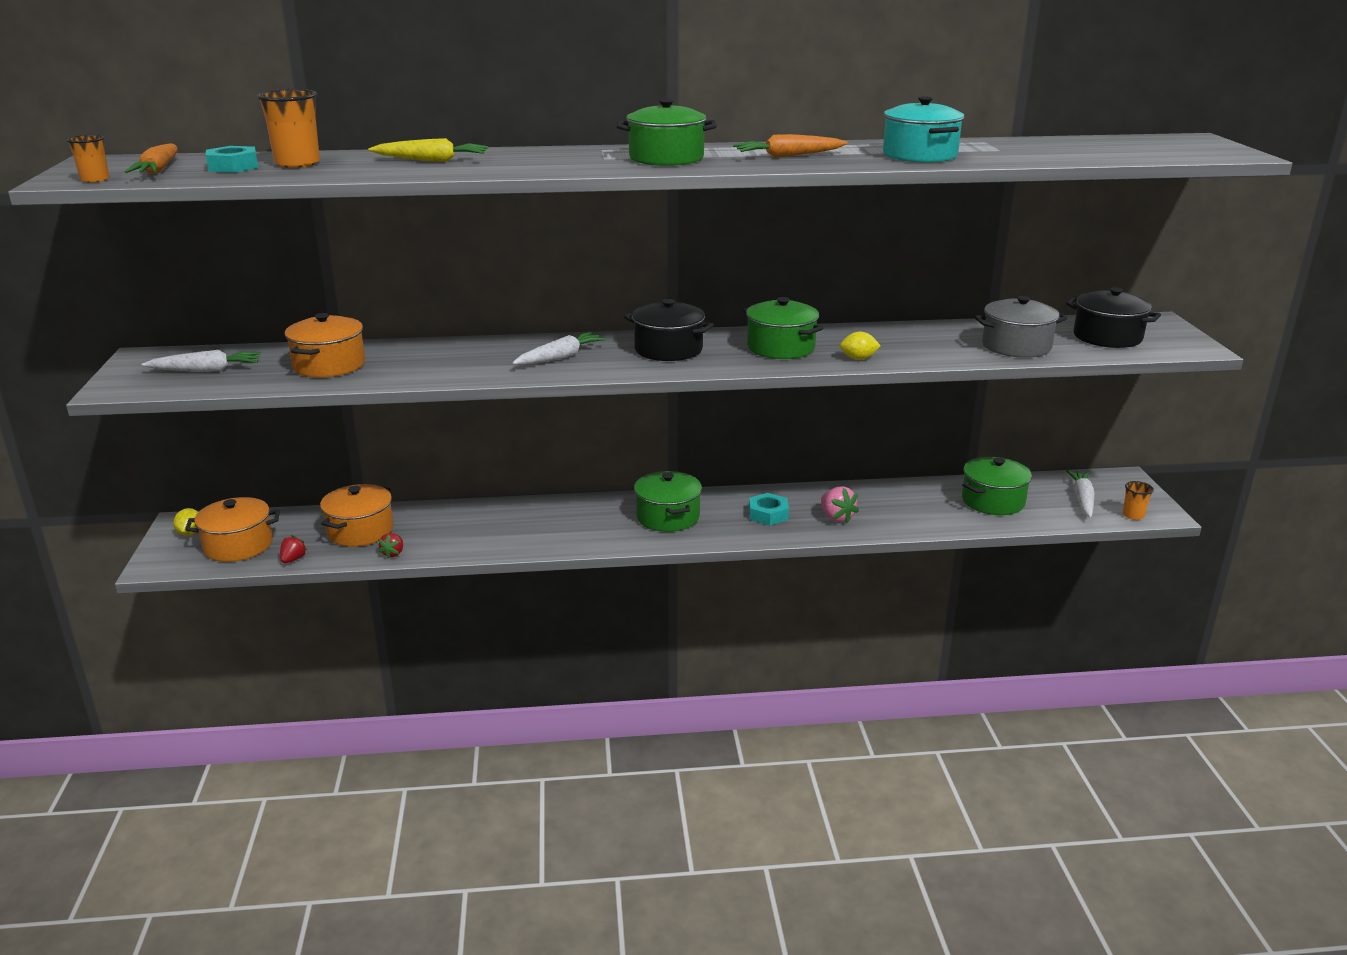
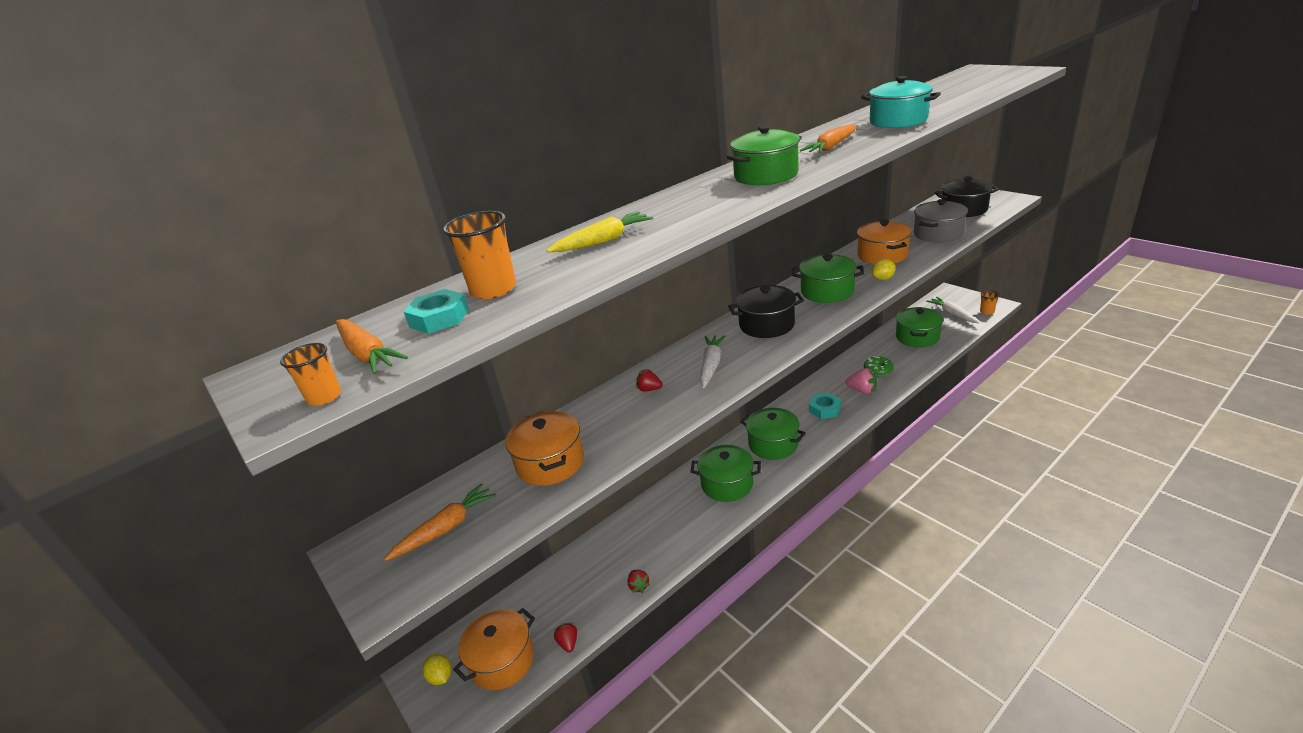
camera: 30 degrees left, 5 degrees up
white carrot [142,350,261,372] -> orange carrot [384,483,496,561]
orange pot [320,484,393,547] -> orange pot moved to [857,220,912,264]
none -> red strawberry [636,369,663,392]
none -> green pot [690,445,761,502]
none -> green donut [864,356,893,376]

